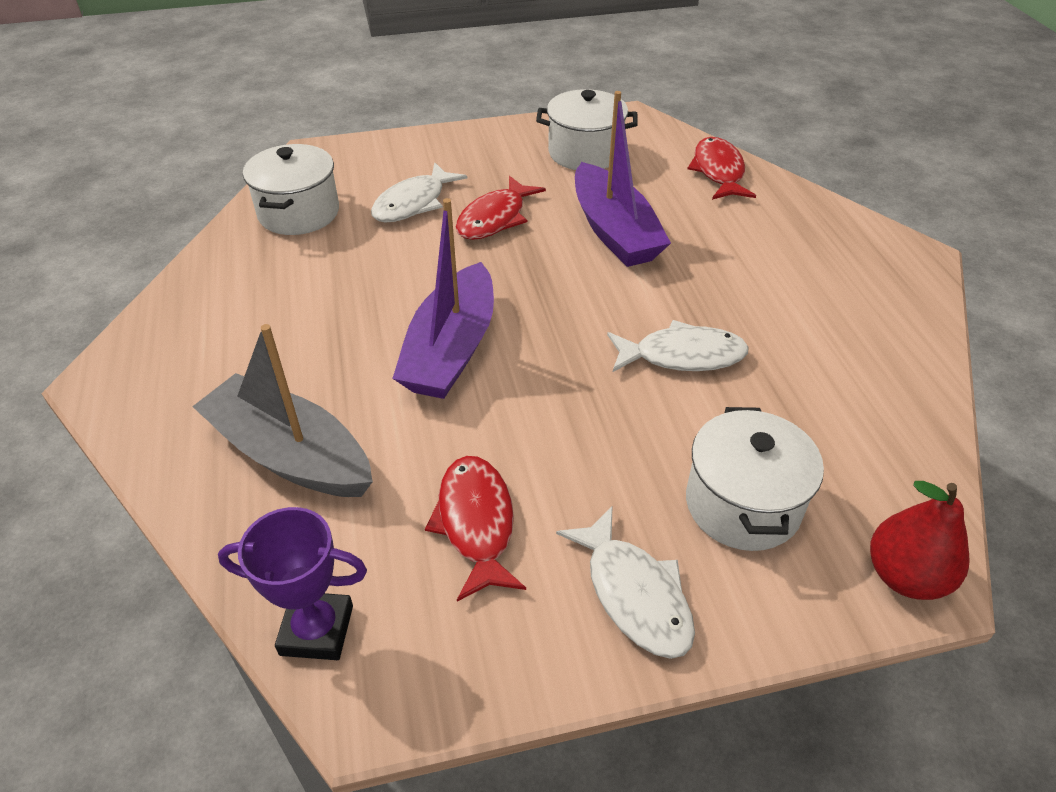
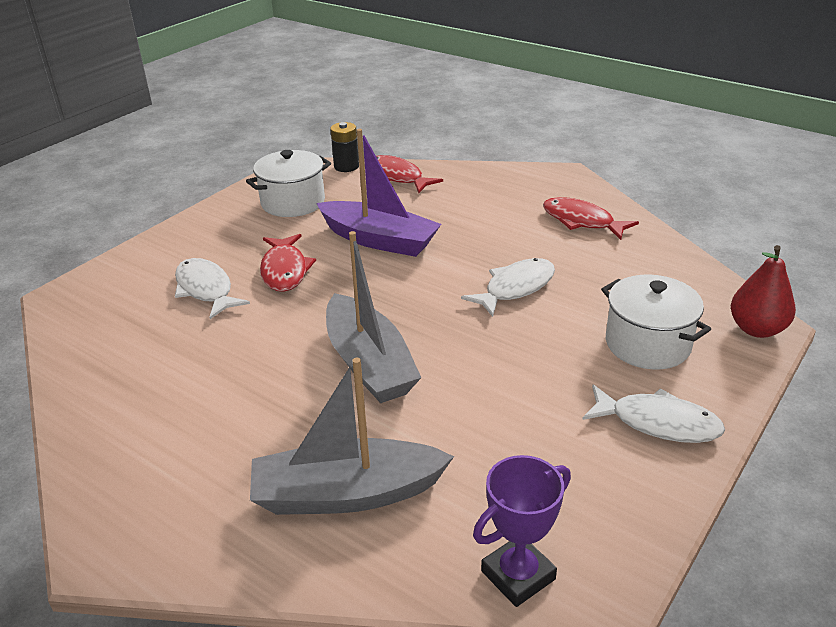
camera: 40 degrees left, 10 degrees down
white pot [243,144,339,235] -> none
white fish [371,163,467,222] -> white fish turned 150 degrees clockwise [175,258,250,319]
purple boat [392,198,494,399] -> grey boat [326,231,421,403]
red fish [425,456,526,602] -> red fish moved to [543,197,639,240]
none -> black battery [330,122,359,172]

